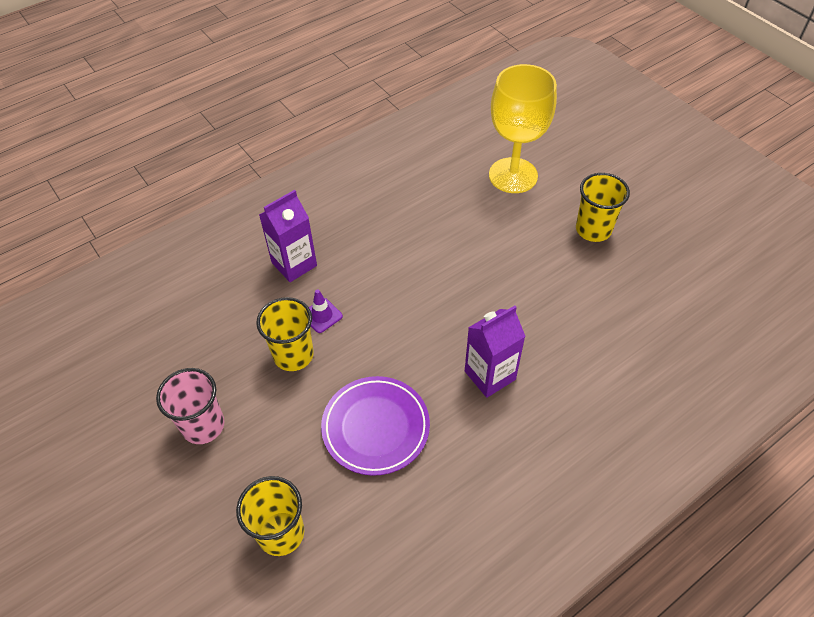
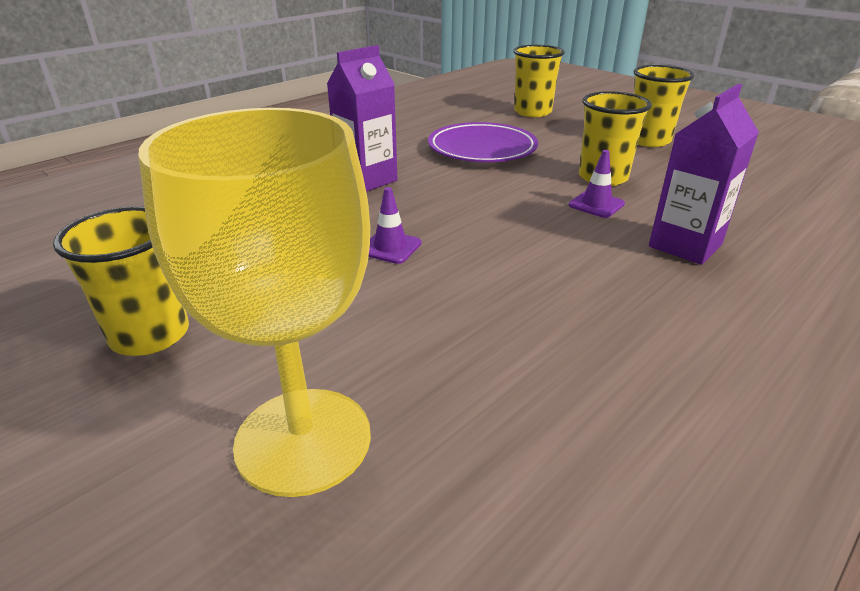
camera: 170 degrees right, 20 degrees down
pink cup [156,368,224,444] -> yellow cup [634,65,694,147]
none -> purple traffic cone [368,187,421,264]

